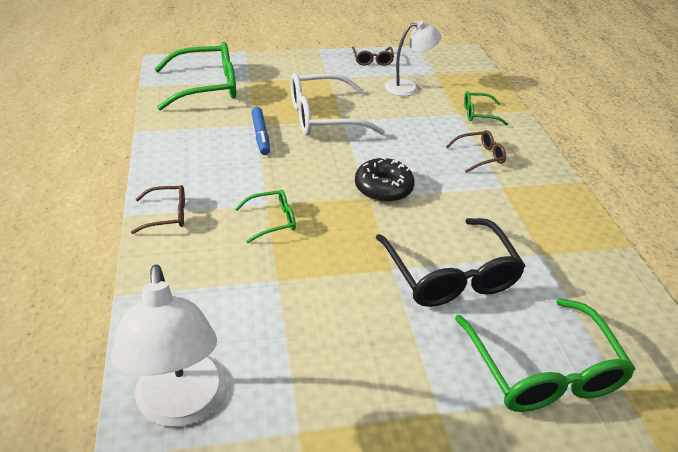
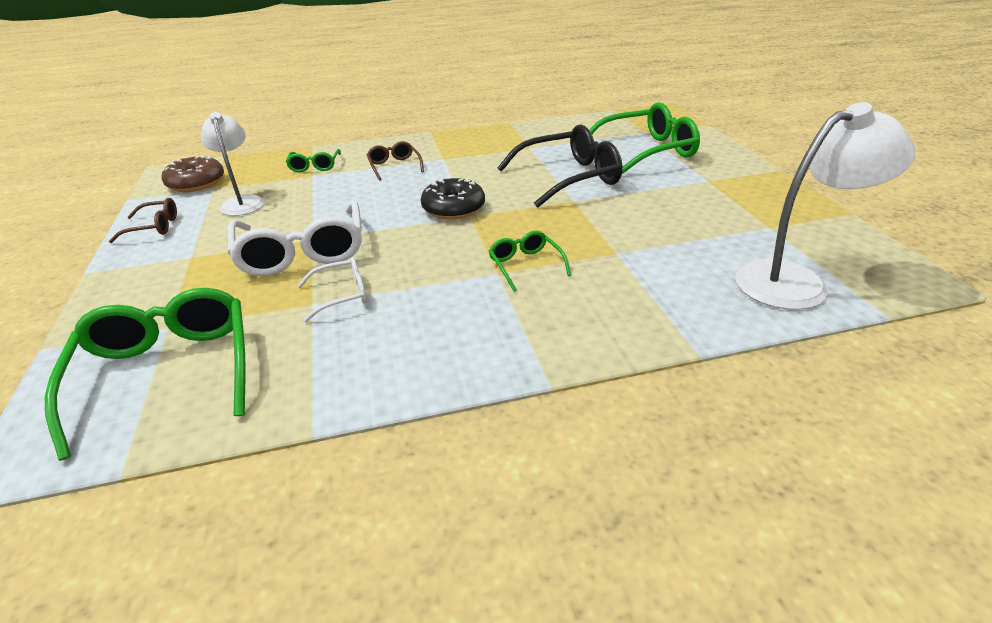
camera: 90 degrees left, 5 degrees down
brown glasses [131,185,185,234] -> none
blue marker [251,107,270,155] -> white glasses [297,257,367,322]
none -> brown donut [161,155,224,192]

